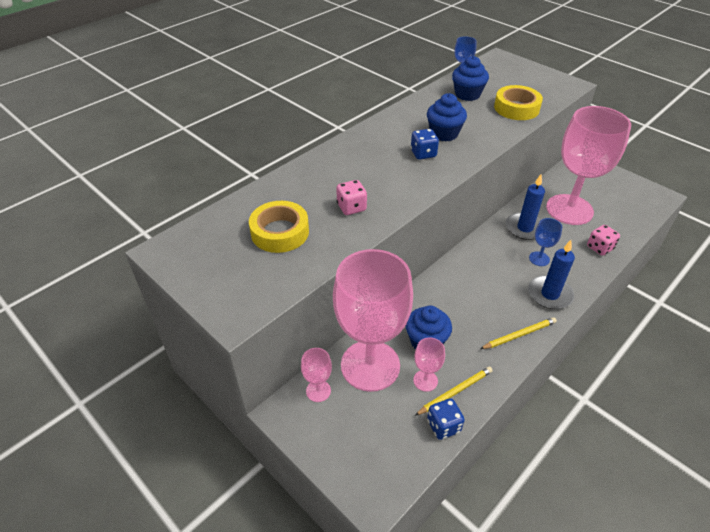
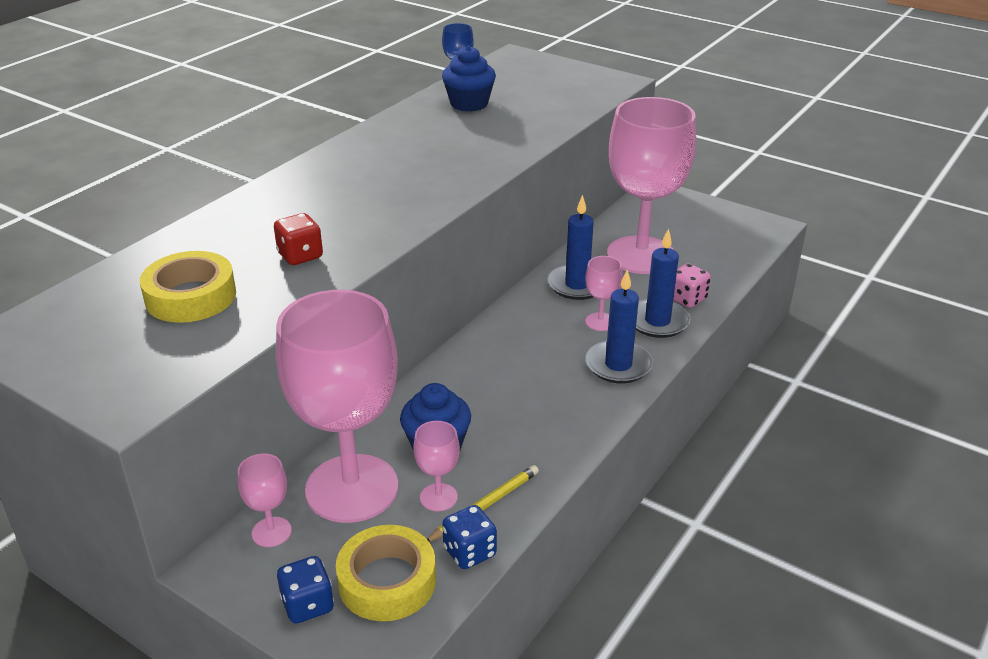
camera: 10 degrees left, 10 degrees down
pink dice [336,180,367,215] -> red dice [274,213,323,265]
blue dice [411,129,439,160] -> blue dice moved to [277,556,334,624]
blue cupcake [427,93,467,142] -> none
yellow pencil [480,317,557,349] -> none
yellow tape [494,85,543,120] -> yellow tape moved to [336,525,436,621]
blue goblet [529,218,562,266] -> pink goblet [585,256,623,331]
none -> blue candle [636,228,690,338]

